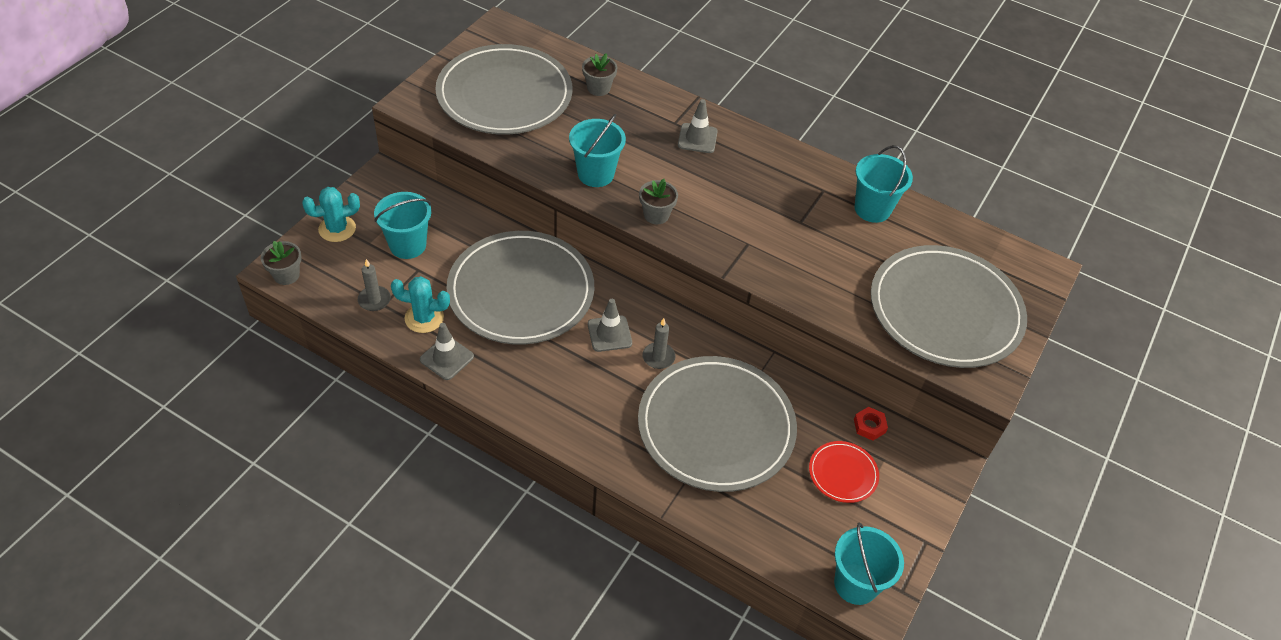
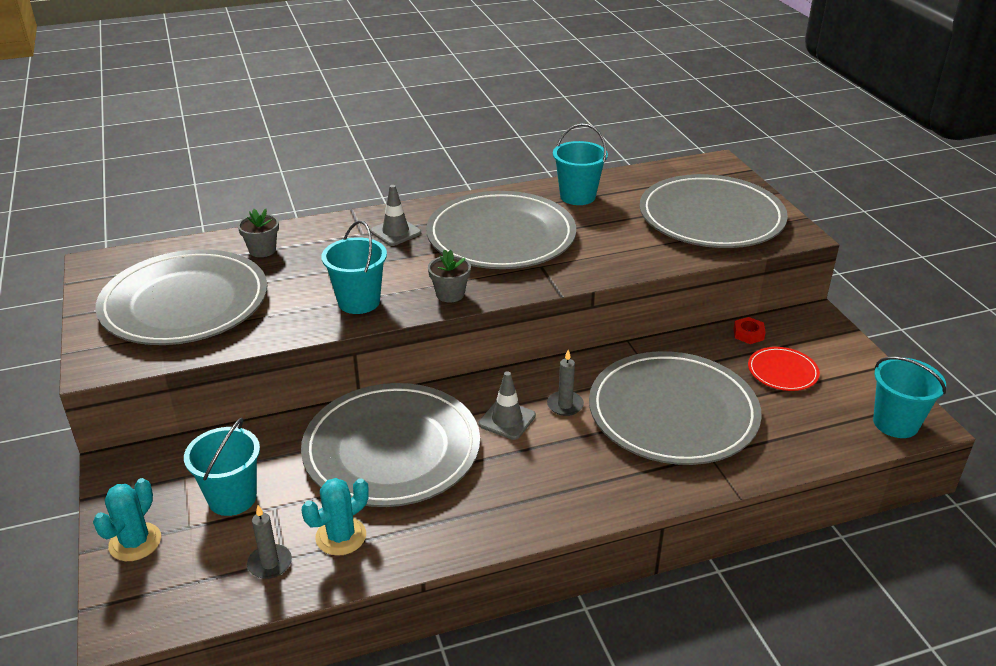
camera: 45 degrees left, 15 degrees down
grey flower pot [261,241,301,285] -> none
grey traffic cone [420,323,474,380] -> none
none -> grey plate [426,191,576,269]

